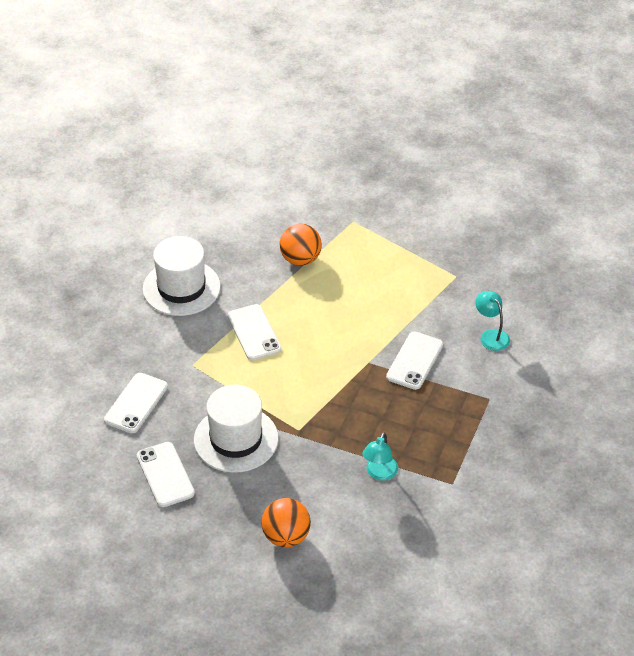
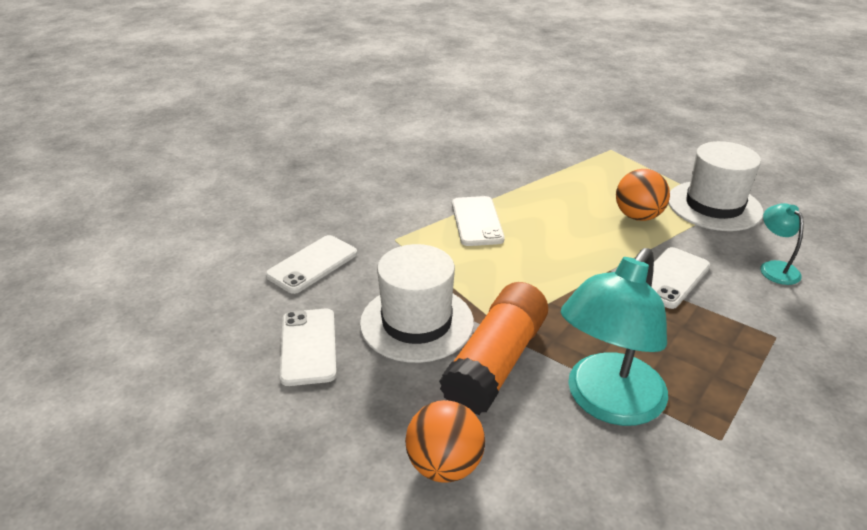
camera: 15 degrees right, 10 degrees down
white hat [143,236,221,316] -> white hat moved to [668,141,764,231]
orange ball [280,224,322,266] -> orange ball moved to [616,169,670,221]
turquoise lamp [362,432,398,481] -> turquoise lamp [561,248,668,426], size x2.08
none -> orange glue stick [439,282,548,415]

